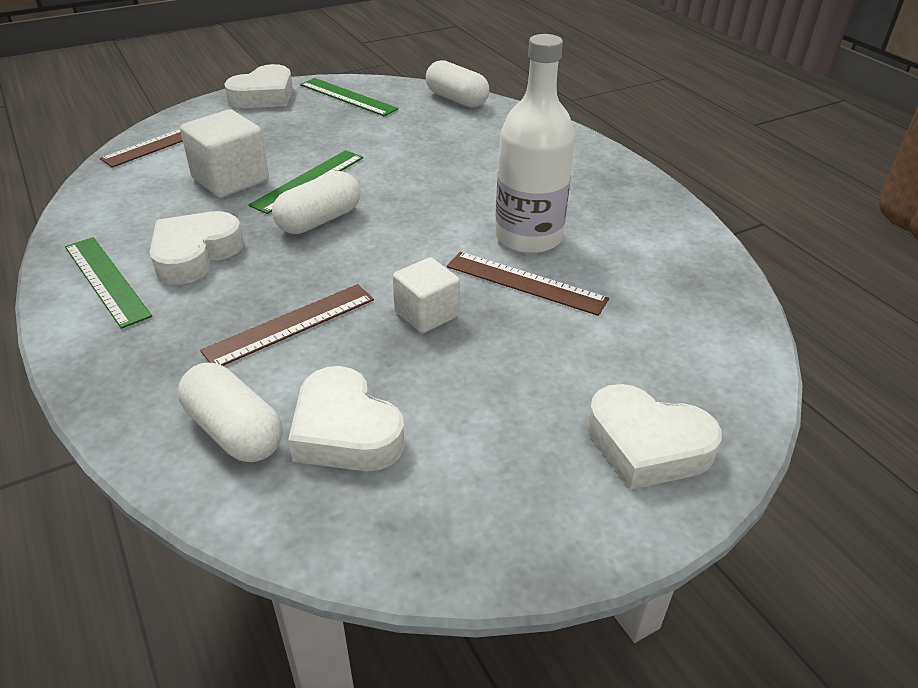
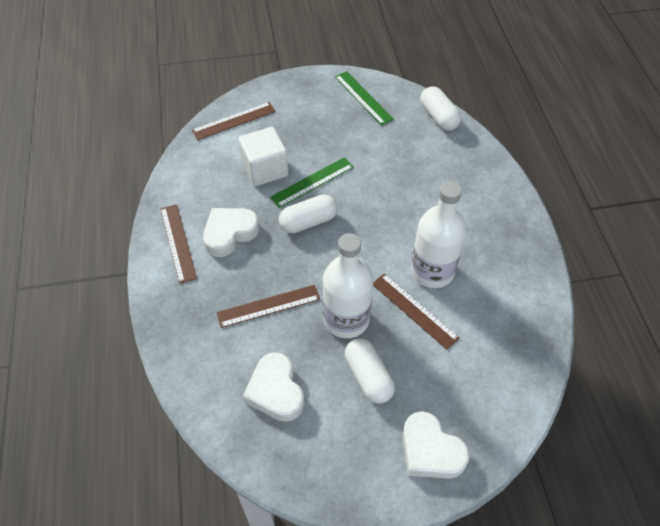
camera: 20 degrees right, 15 degrees up
green ruler [65,237,152,329] -> brown ruler [160,204,197,284]
white capsule [178,363,283,462] -> white capsule moved to [345,338,395,404]
white heart [224,64,293,108] -> none
white cube [393,257,460,333] -> white bottle [323,233,374,338]

